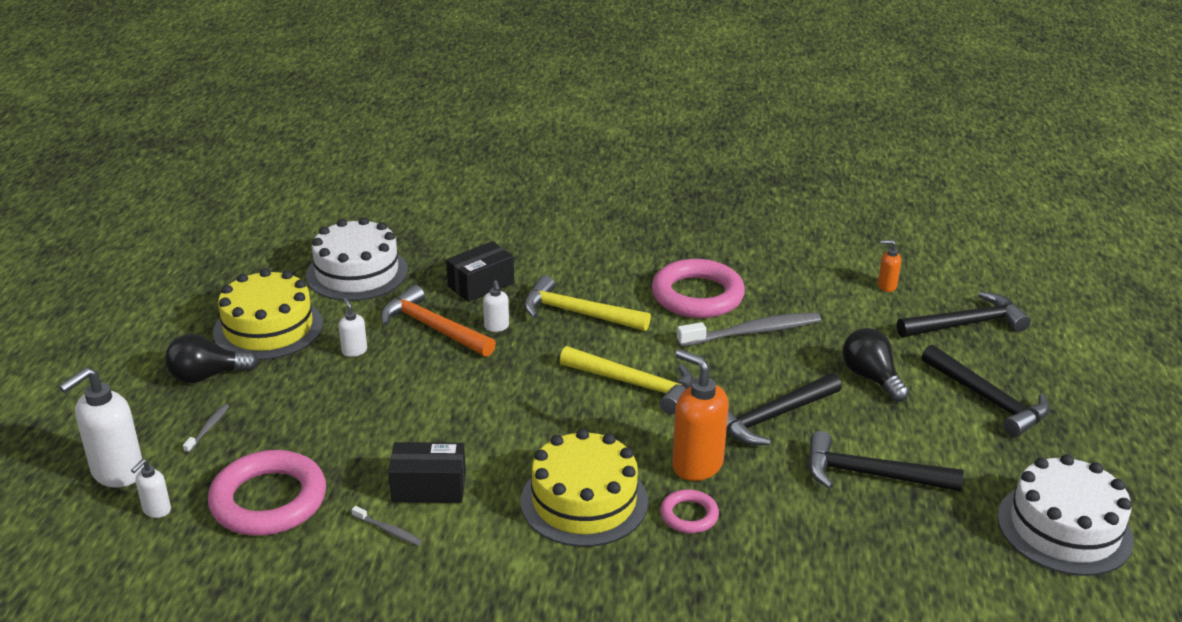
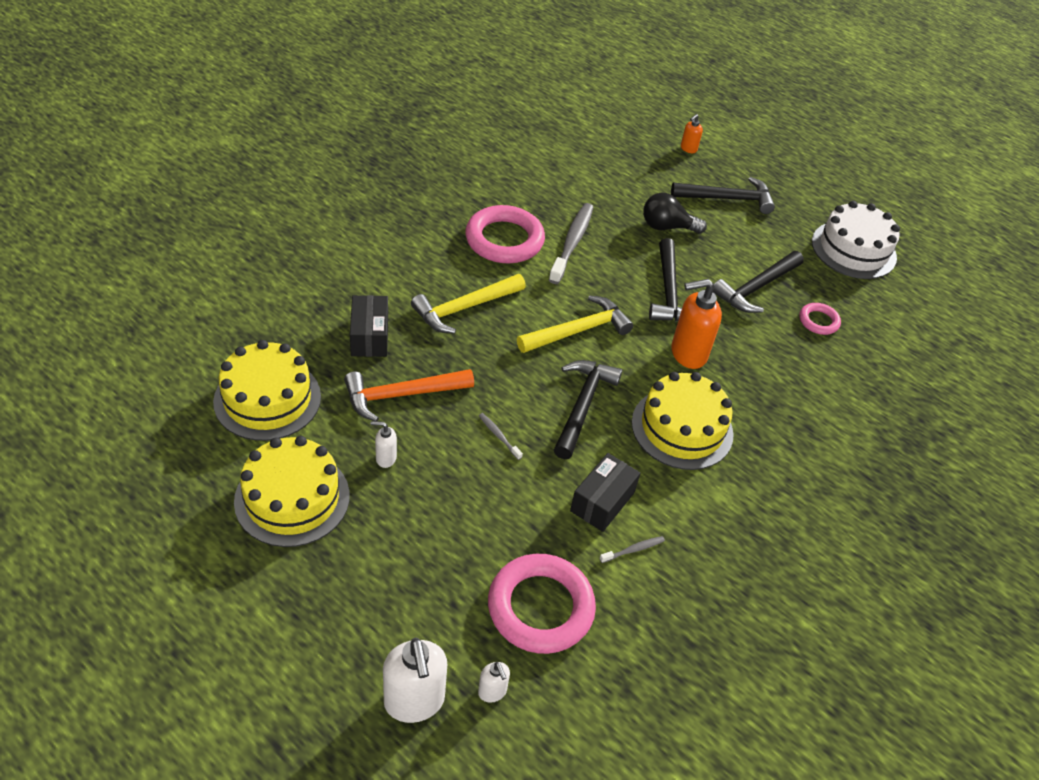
camera: 60 degrees left, 15 degrees up
black light bulb [165,334,258,383] -> none
grey toothbrush [183,404,229,453] -> grey toothbrush moved to [479,413,523,460]
white cake [306,217,408,301] -> yellow cake [213,340,321,441]
white soap dispenser [483,280,509,332] -> none
pink ring [660,489,719,533] -> pink ring moved to [799,303,841,335]
orange soap dispenser [878,240,901,292] -> orange soap dispenser moved to [681,114,703,153]
black hammer [897,292,1031,337] -> black hammer moved to [554,360,622,459]

